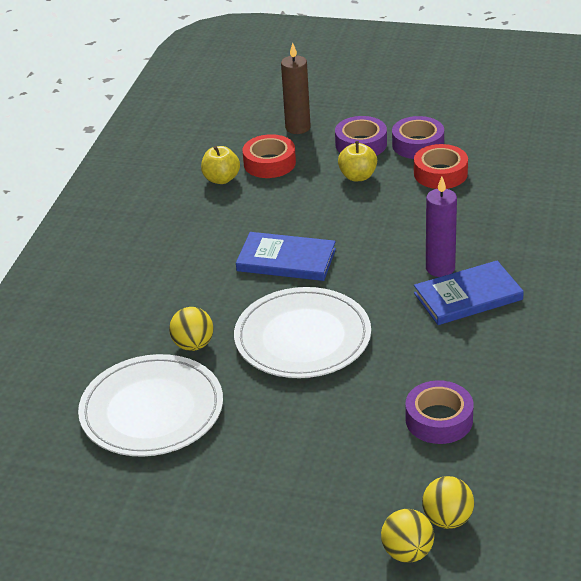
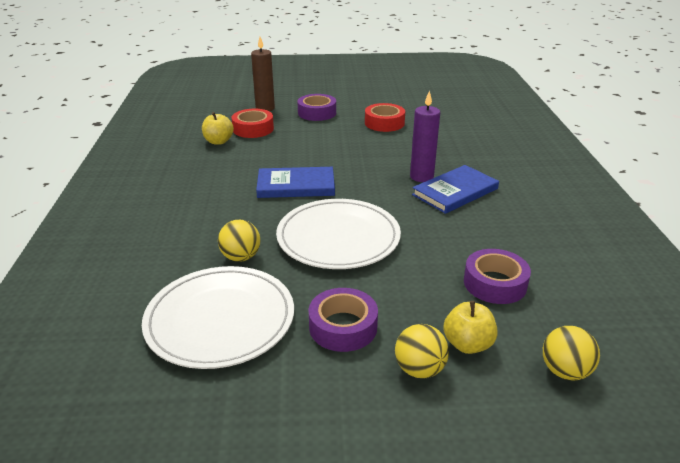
camera: 20 degrees left, 5 degrees down
yellow apple [338,141,377,181] -> yellow apple moved to [443,301,498,354]
yellow ball [381,509,434,563] -> yellow ball moved to [395,324,449,378]
purple tape [392,116,444,159] -> purple tape moved to [309,288,378,352]

